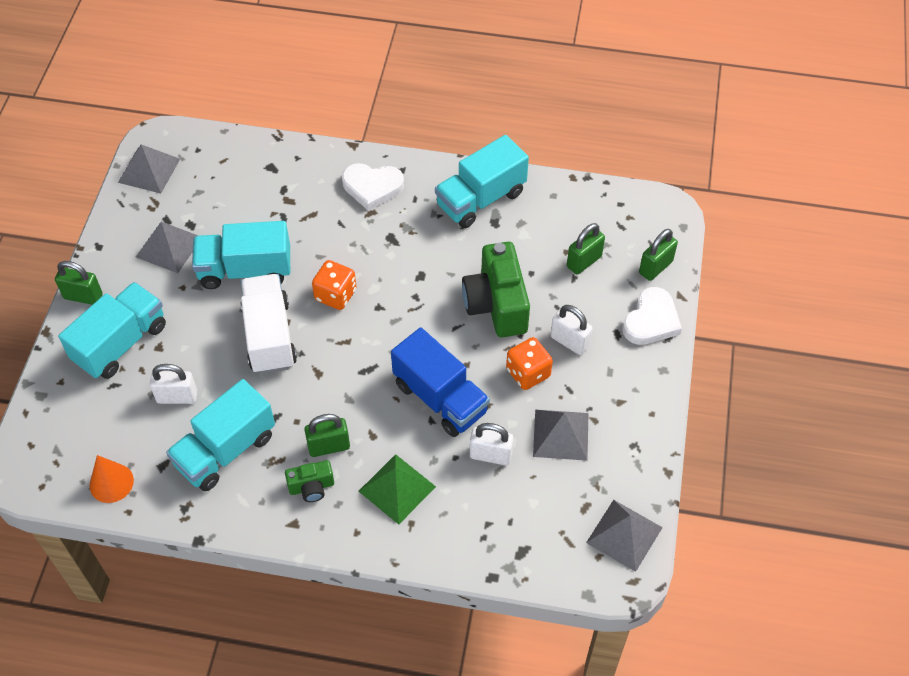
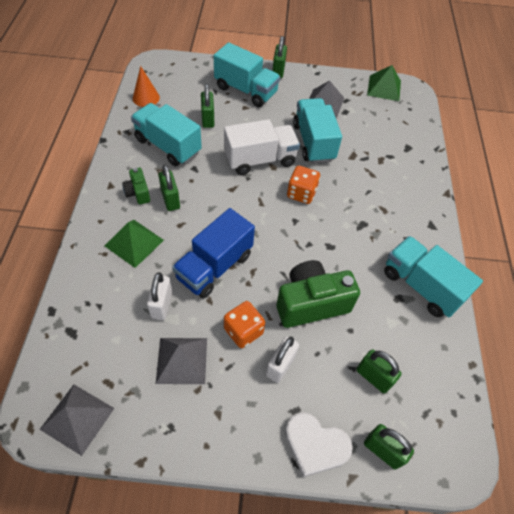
camera: 80 degrees right, 0 degrees up
grey pyramid [118,144,180,194] -> green pyramid [367,65,401,101]
white padlock [150,364,197,404] -> green padlock [201,84,214,128]
white heart [342,163,404,211] -> none

